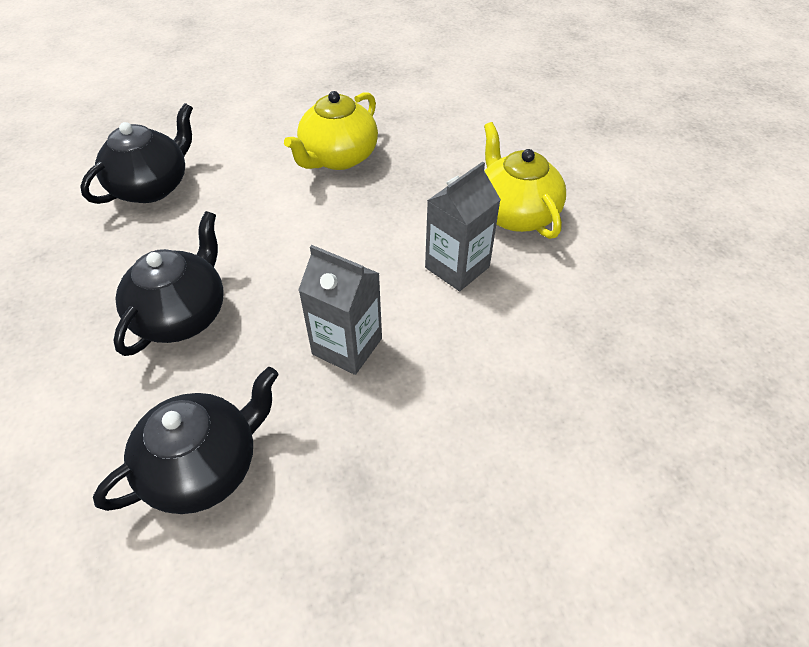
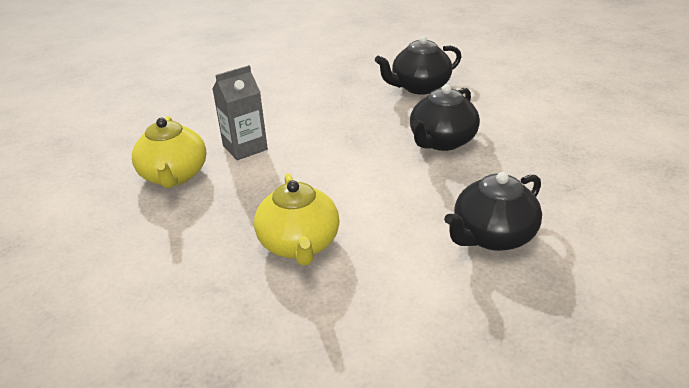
camera: 165 degrees left, 15 degrees down
yellow teapot [284,91,378,170] -> yellow teapot turned 120 degrees clockwise [254,173,339,265]
grey carton [298,245,382,375] -> none

